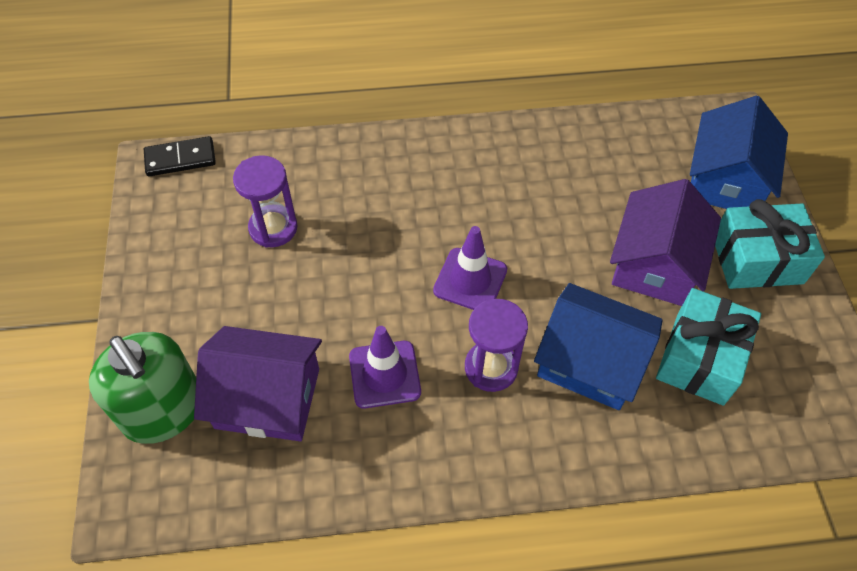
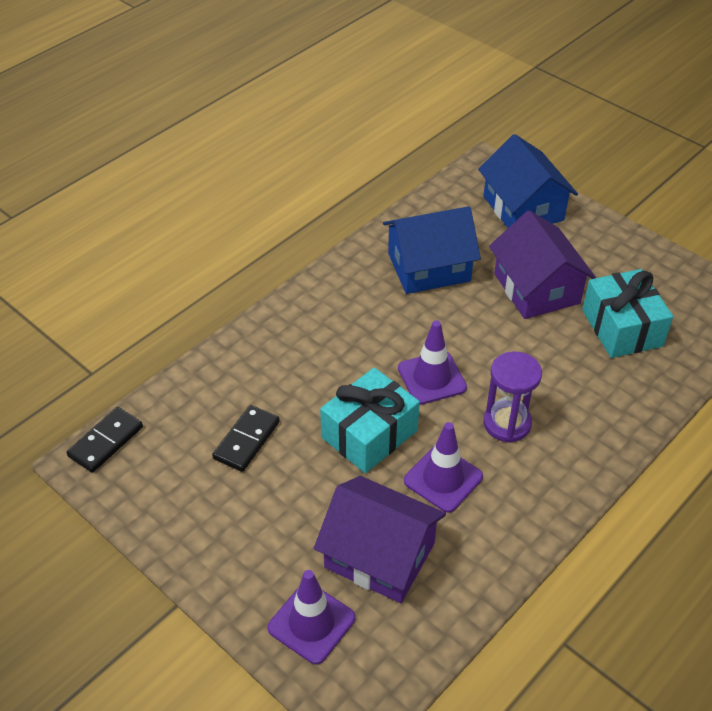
camera: 40 degrees left, 10 degrees down
green soap dispenser [89,332,196,444] -> purple traffic cone [267,570,355,664]
purple house [194,326,322,441] -> purple house turned 60 degrees clockwise [314,476,446,603]
purple hourglass [233,155,297,248] -> black domino [212,405,280,472]
blue house [534,283,663,410] -> blue house moved to [383,206,481,294]
turquoise gift [715,199,825,289] -> turquoise gift moved to [320,367,420,473]

